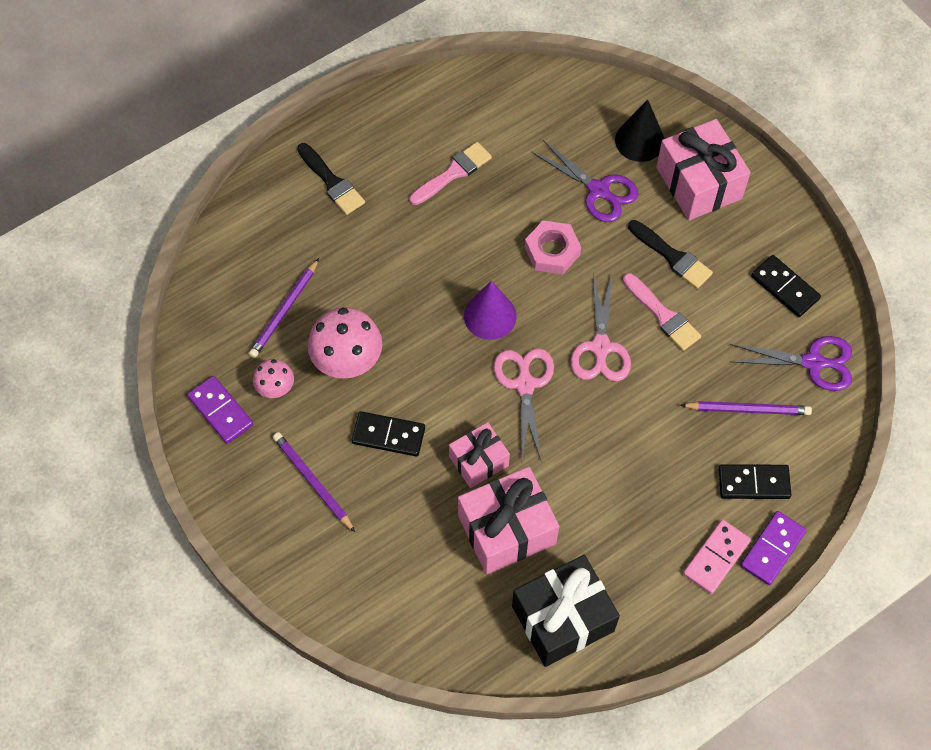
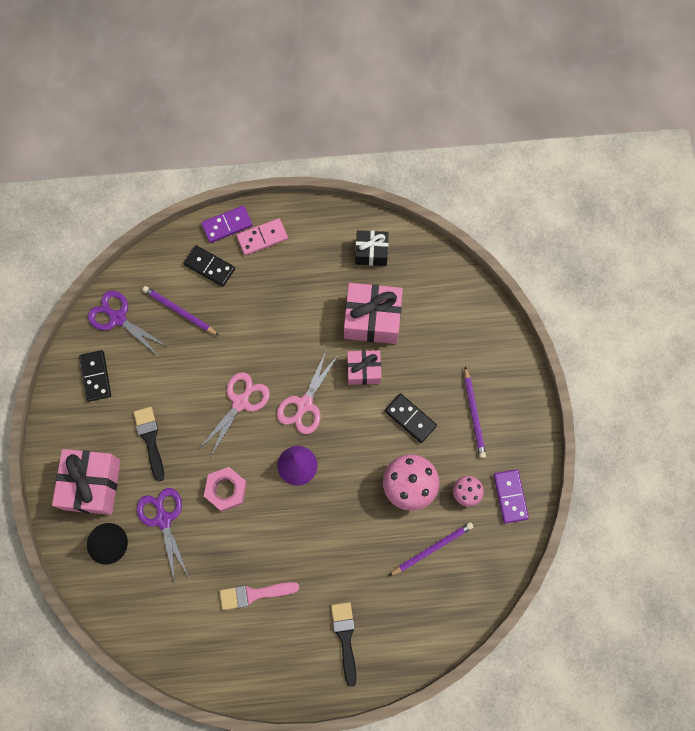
camera: 150 degrees left, 10 degrees up
black gift [512,555,620,667] -> black gift [355,230,389,266], size x0.60
pink brush [623,273,701,351] -> none

